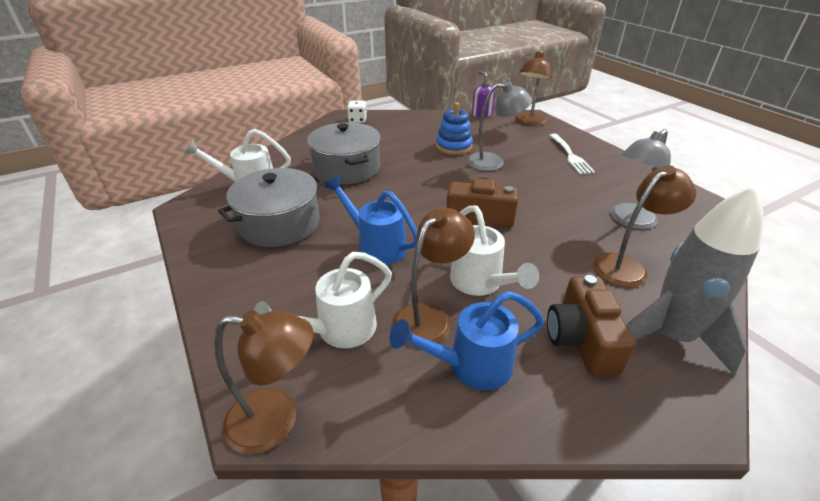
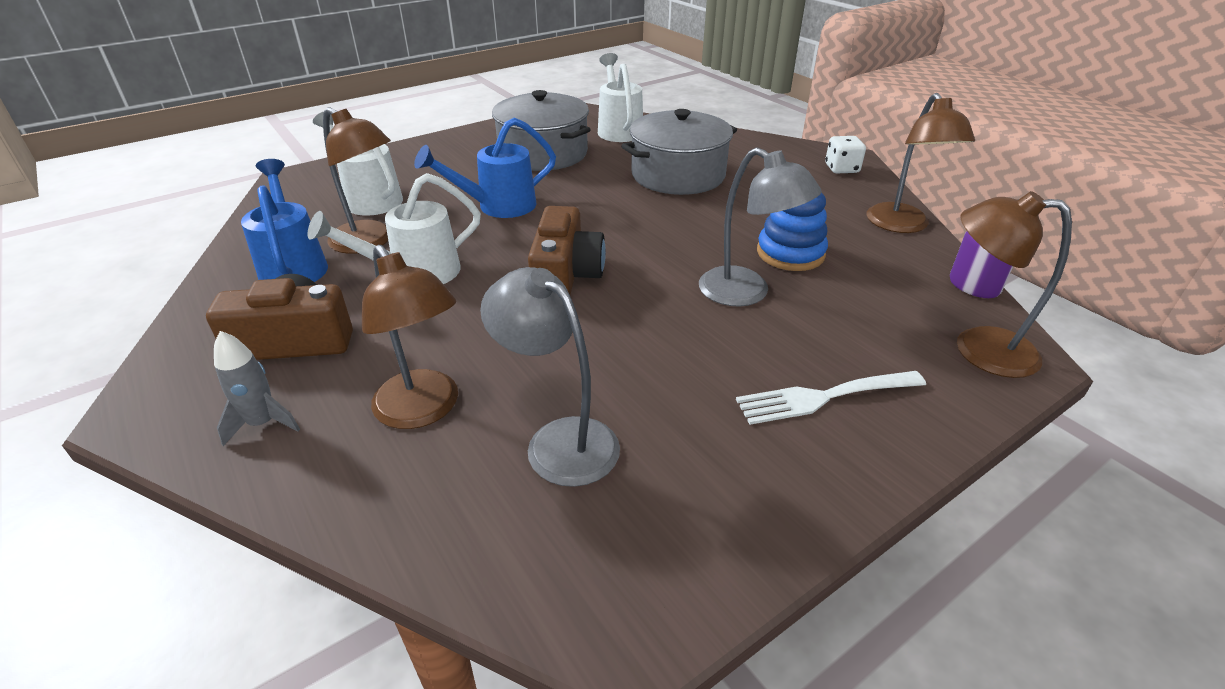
camera: 85 degrees right, 0 degrees up
brown lamp [214,310,314,454] -> brown lamp moved to [866,93,975,233]
blue watering can [324,175,417,265] -> blue watering can turned 150 degrees counterclockwise [414,117,556,218]
grey lamp [467,82,533,171] -> grey lamp turned 45 degrees counterclockwise [699,147,822,306]
grey rocket [627,186,763,375] -> grey rocket [214,331,300,446], size x0.46

